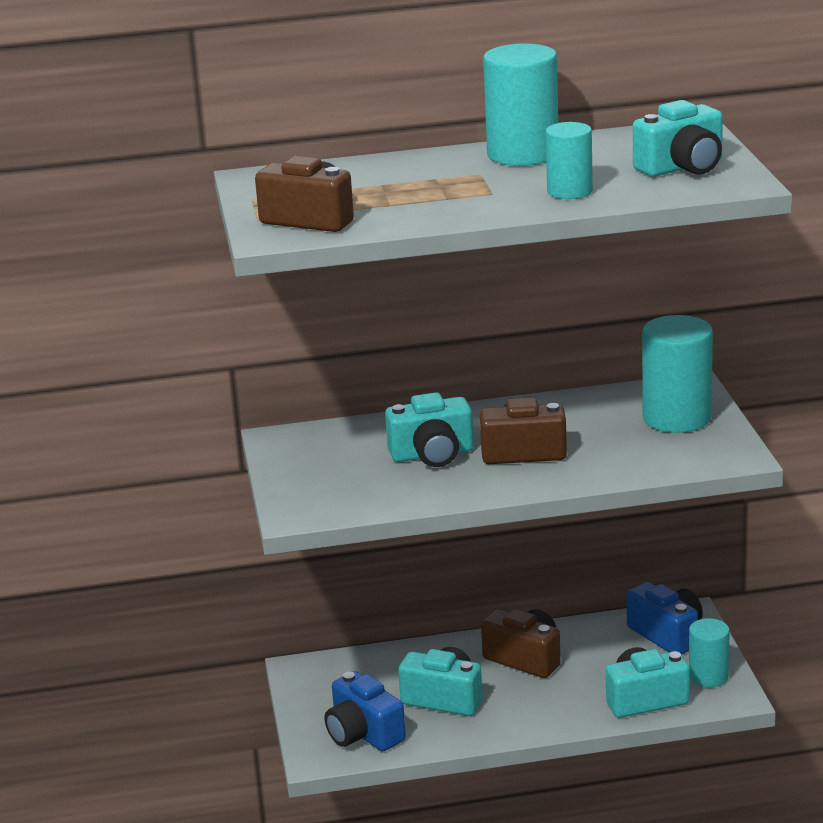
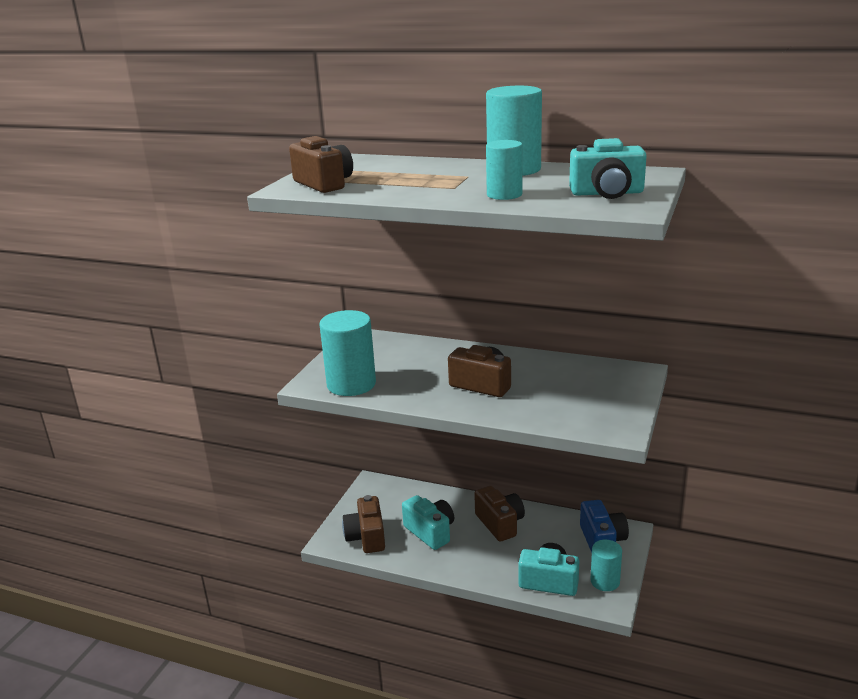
camera: 30 degrees right, 0 degrees up
blue camera [325,671,406,752] -> brown camera [342,495,385,553]
turquoise camera [385,392,474,467] -> none
turquoise cylinder [642,315,713,433] -> turquoise cylinder moved to [319,310,376,396]

